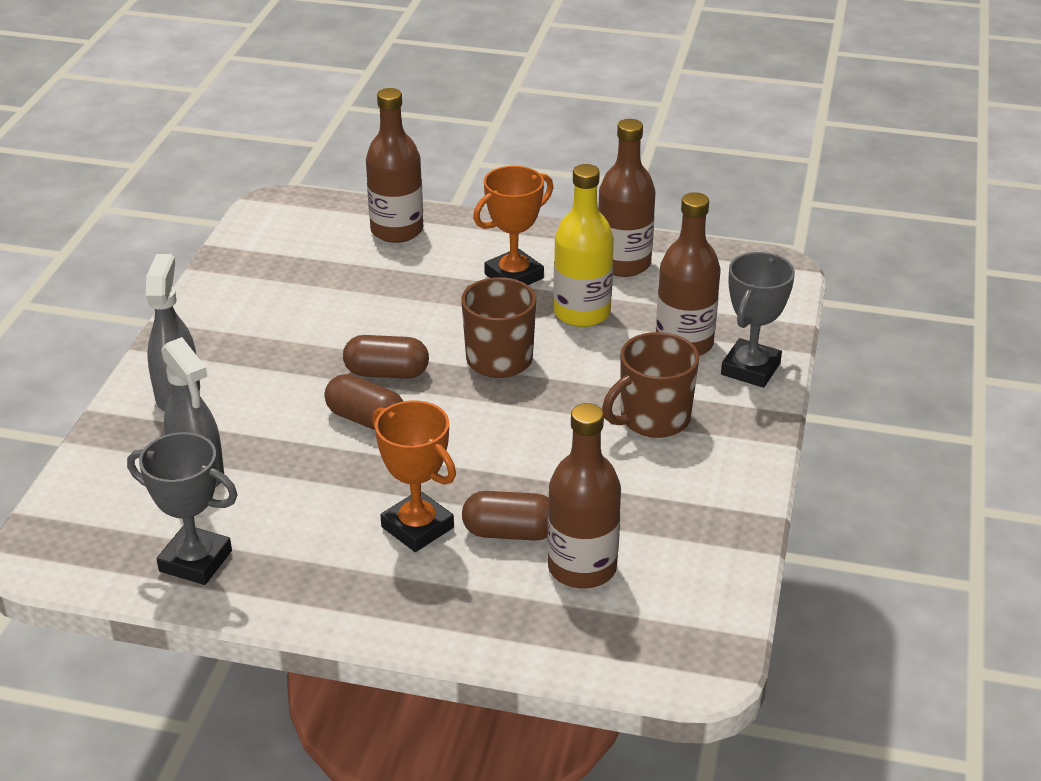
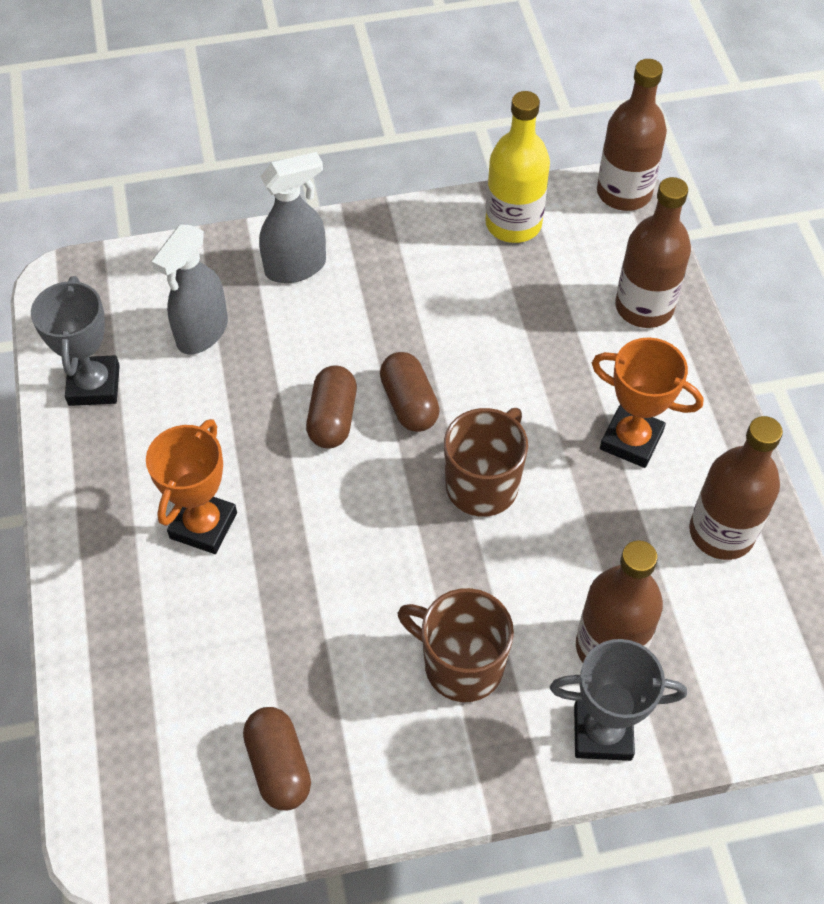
camera: 65 degrees right, 20 degrees up
brown capsule [462,491,549,541] -> brown capsule moved to [243,707,311,810]
brown bottle [547,403,621,589] -> brown bottle moved to [597,59,667,211]
yellow bottle [553,164,614,327] -> yellow bottle moved to [485,91,550,243]

